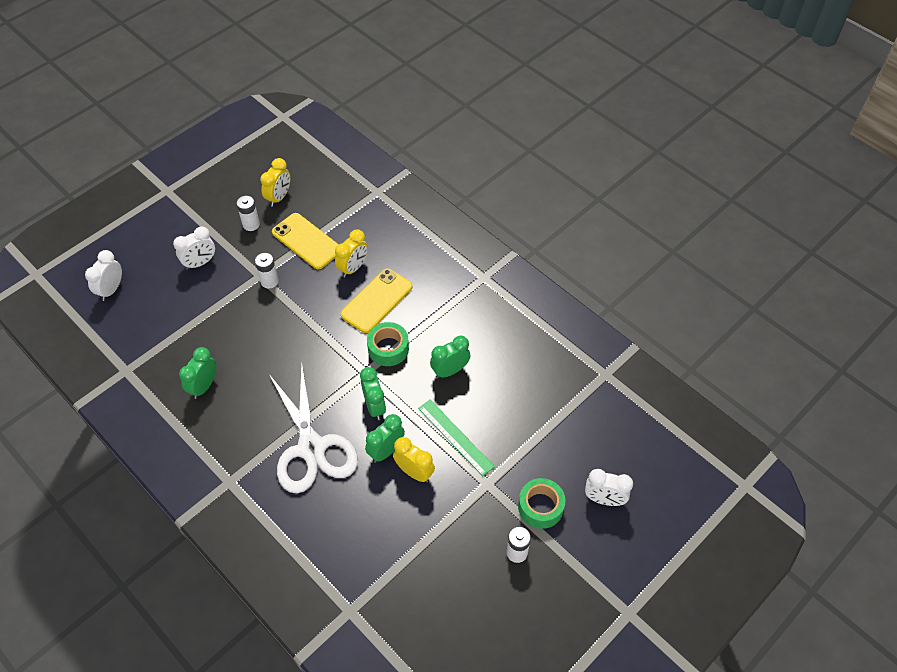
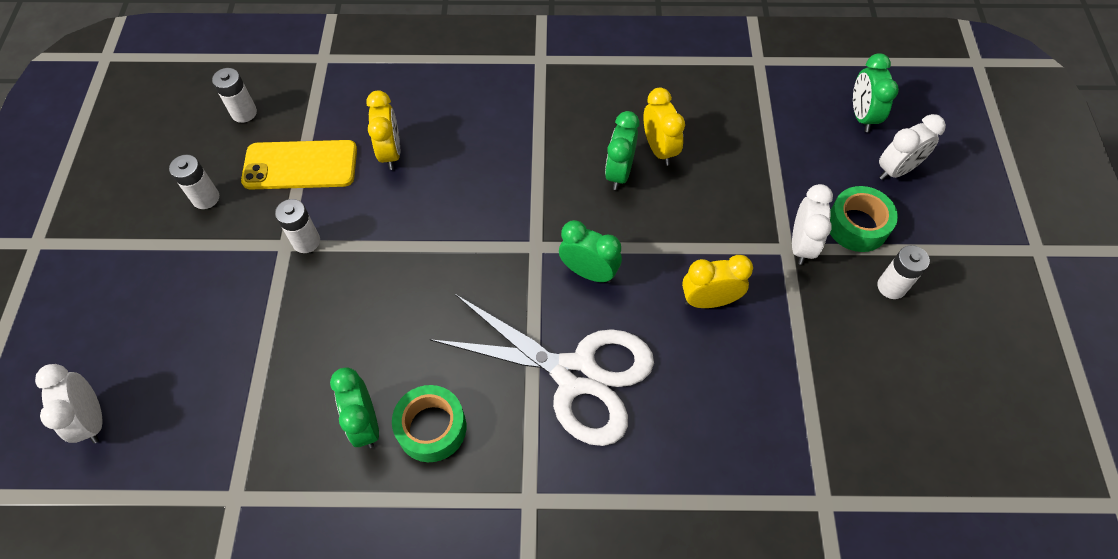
camera: 45 degrees left, 5 degrees up
white clock [173,226,215,270] -> white clock moved to [792,184,833,265]
yellow clock [260,158,290,207] -> yellow clock moved to [644,88,685,166]
yellow phone [341,269,412,333] -> none
green clock [365,414,405,463] -> green clock moved to [853,53,899,132]
green tape [367,322,409,366] -> green tape moved to [392,385,466,462]
green ruler [418,399,495,476] -> none
none -> white battery [212,68,257,123]

